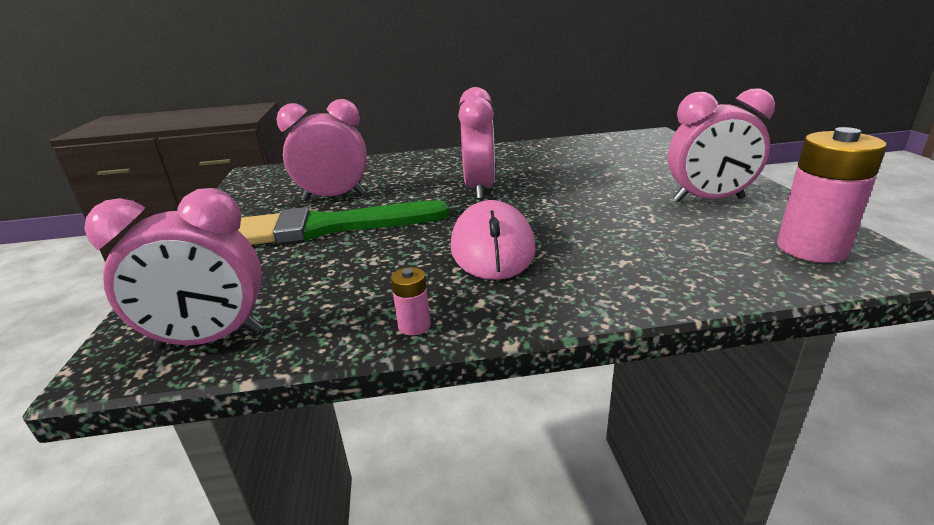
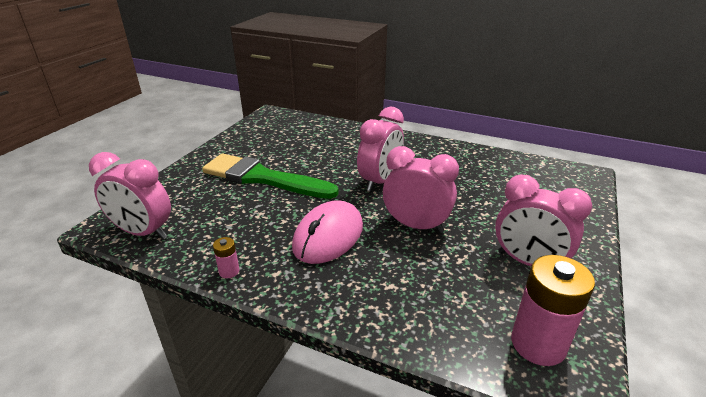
camera: 30 degrees right, 5 degrees up
pink clock [276,99,367,201] -> pink clock moved to [383,146,459,233]

